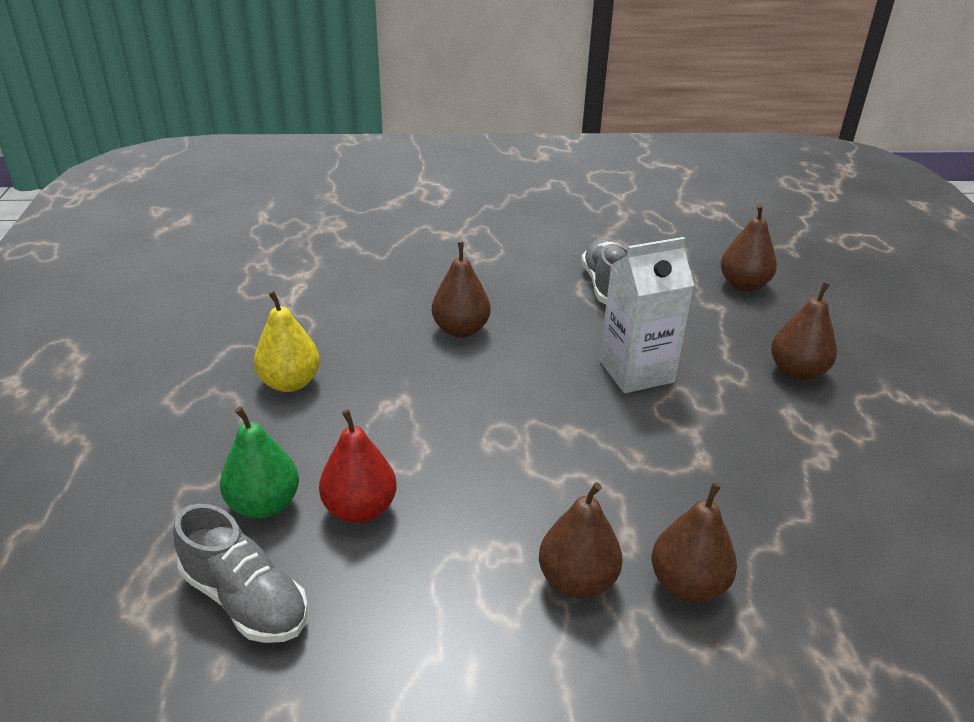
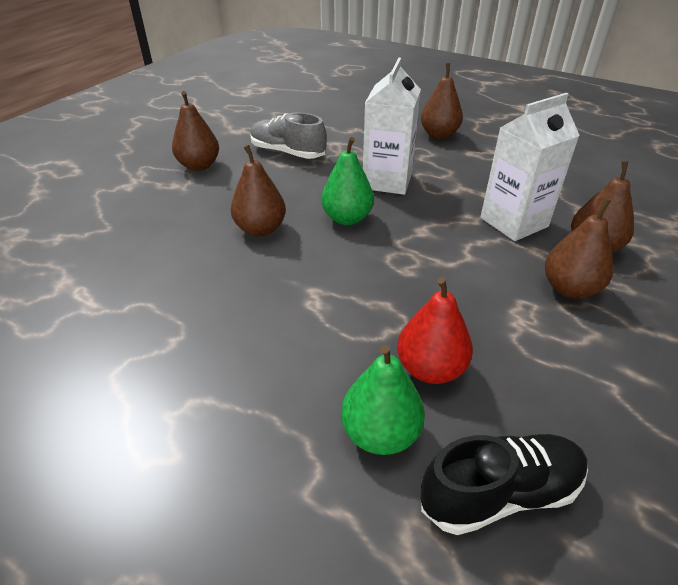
camera: 55 degrees left, 5 degrees up
grey shoe [173,504,308,643] -> black shoe [420,434,588,535]
yellow pear [254,291,320,392] -> none
brown pear [721,204,777,291] -> brown pear moved to [172,91,219,171]
none -> green pear [321,137,374,225]
none -> white carton [480,93,580,241]

